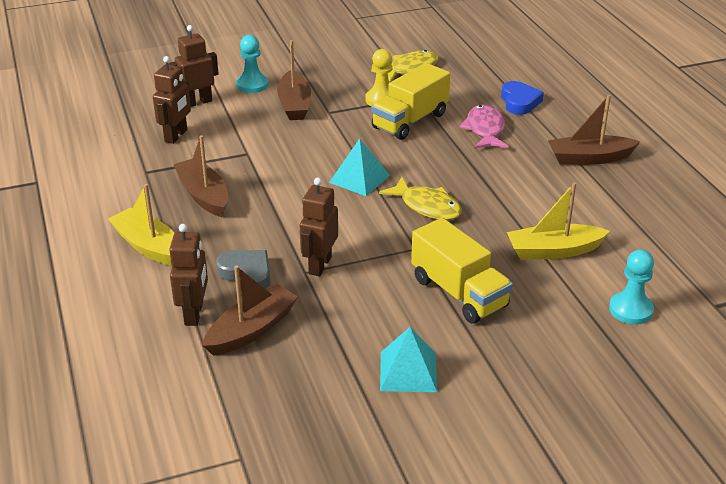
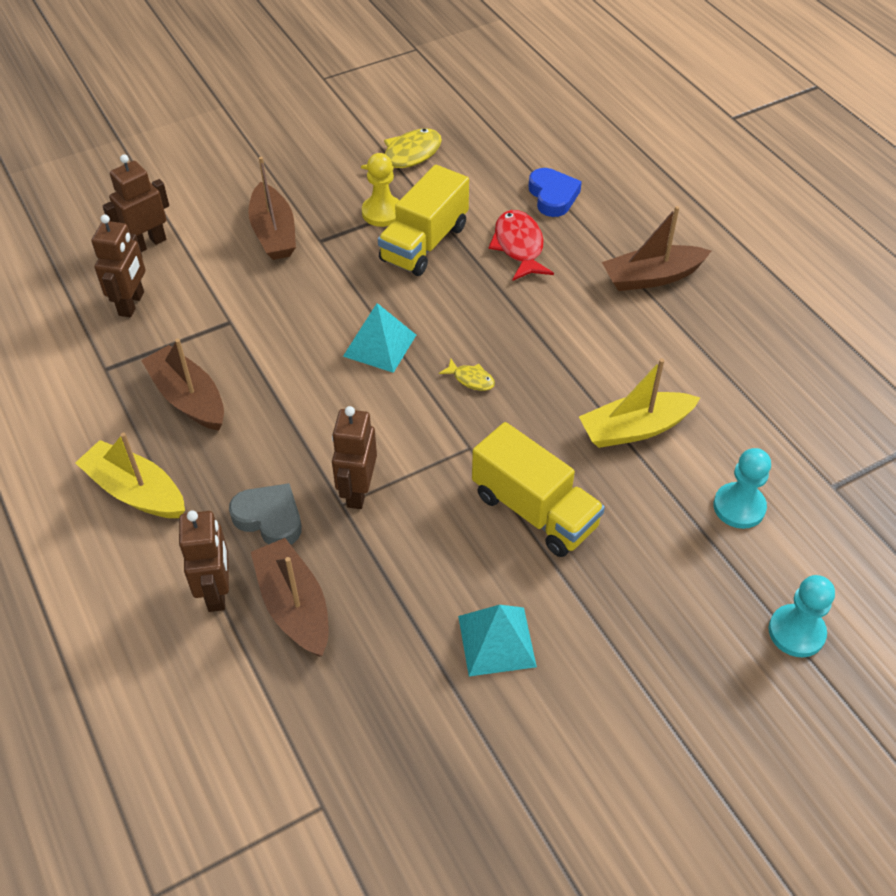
camera: 10 degrees left, 15 degrees up
brown boat [203,265,298,356] -> brown boat turned 60 degrees counterclockwise [251,538,329,657]
turquoise pawn [236,35,269,93] -> turquoise pawn moved to [768,575,835,657]
yellow fish [379,177,462,220] -> yellow fish [439,359,495,391], size x0.53
pink fish [460,105,509,149] -> red fish [488,210,554,281]

